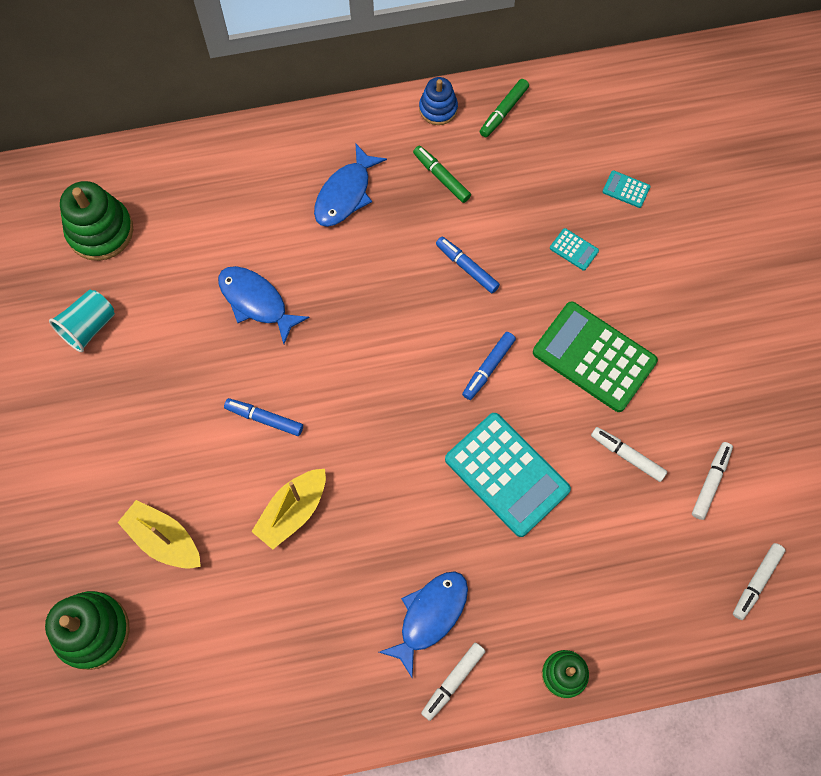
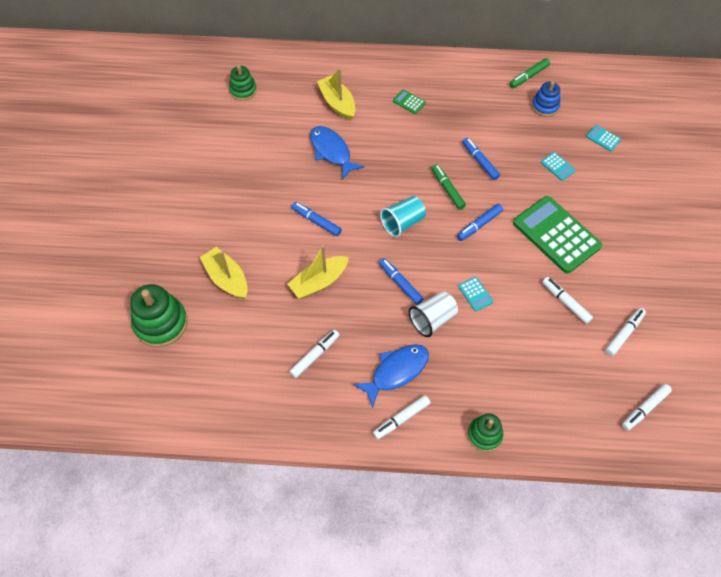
camera: 15 degrees right, 10 degrees down
turquoise cup [49,290,115,352] -> turquoise cup moved to [380,196,426,237]
green stacking toy [60,181,133,261] -> green stacking toy [229,65,257,101], size x0.61
blue fish [314,143,387,227] -> green calculator [393,90,426,114]
green marker [413,146,471,203] -> green marker moved to [432,164,466,210]
blue stacking toy [419,77,458,125] -> blue stacking toy moved to [532,81,560,117]
turquoise calculator [445,413,571,537] -> turquoise calculator [458,277,493,311], size x0.41
none -> white marker [289,330,339,378]
none -> yellow boat [317,68,355,121]
none -> blue marker [379,258,424,305]
none -> white cup [409,292,458,337]

